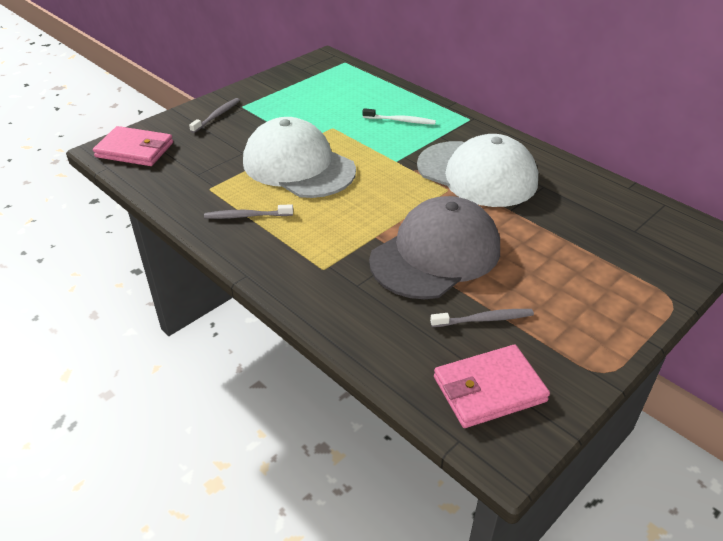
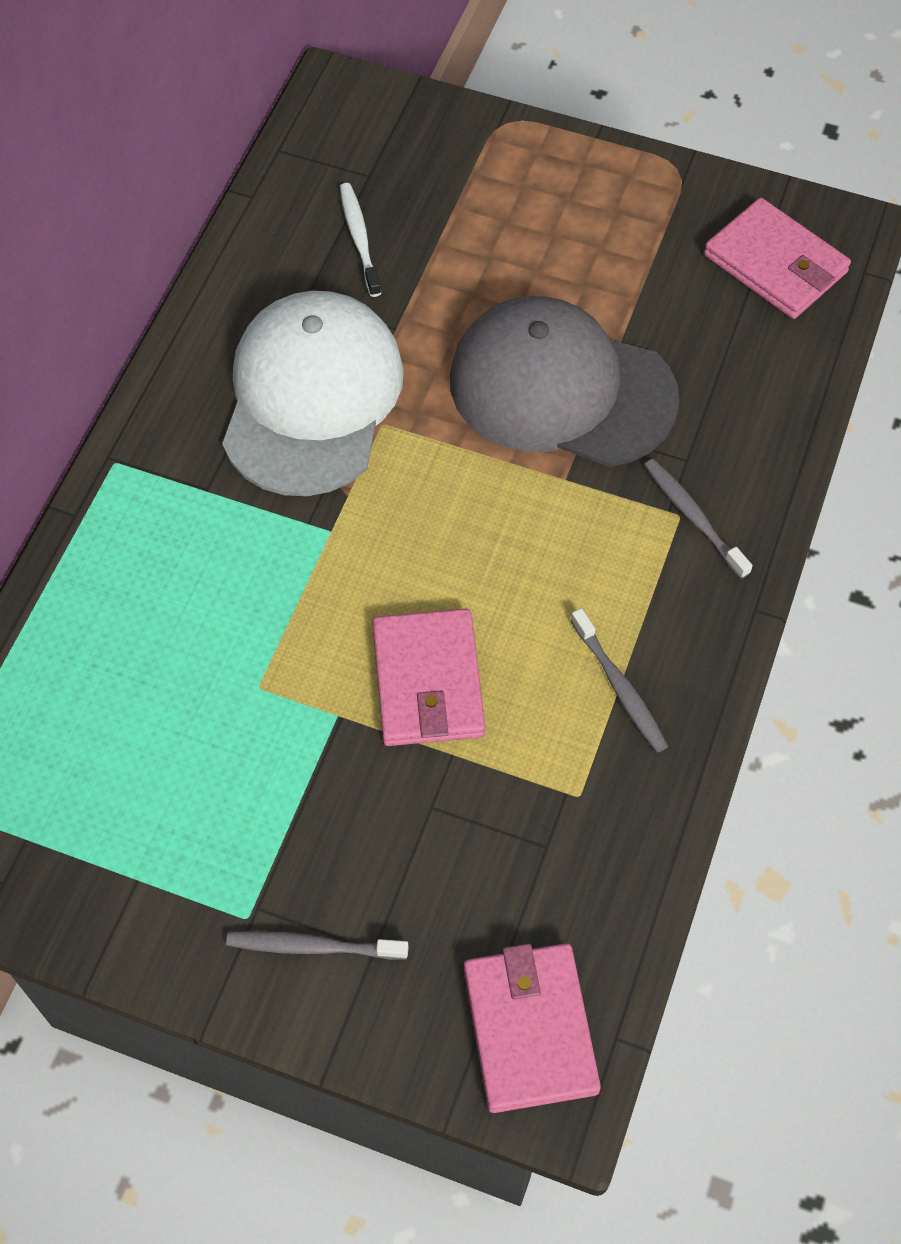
camera: 115 degrees left, 20 degrees up
white cap [243,117,356,198] -> pink wallet [372,609,485,746]
white toothbrush [363,108,436,125] -> white toothbrush moved to [340,183,382,297]
grey toothbrush [430,309,534,327] -> grey toothbrush moved to [644,459,753,579]

